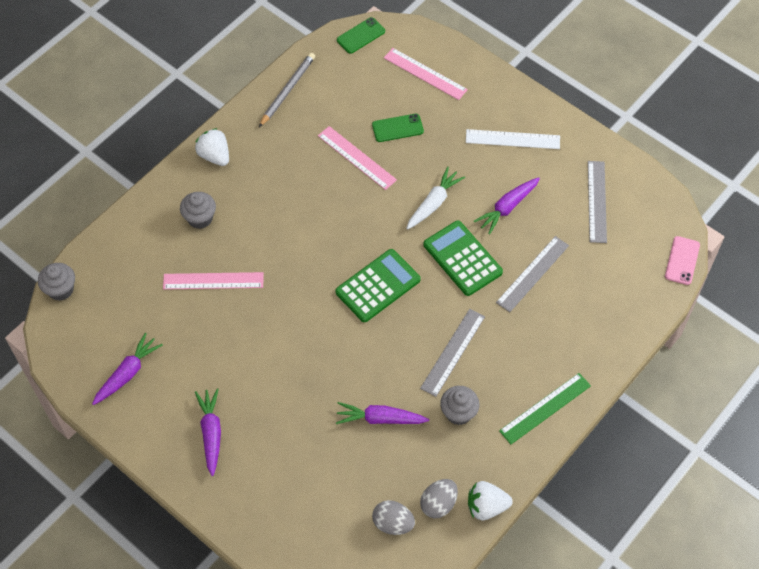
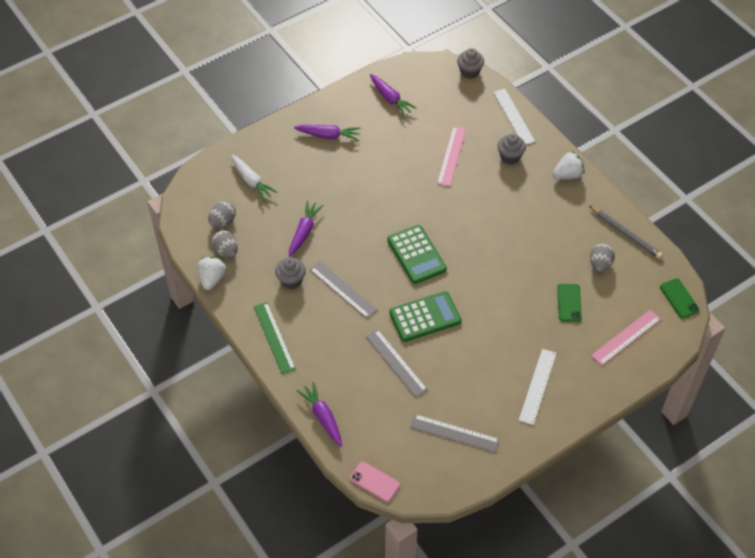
camera: 105 degrees right, 5 degrees down
pink ruler [318,126,397,190] -> none
white carrot [406,167,465,230] -> white carrot moved to [231,155,278,201]
purple carrot [474,177,540,235] -> purple carrot moved to [297,382,342,447]
none -> white ruler [493,89,535,145]
none -> grey egg [590,243,615,272]

